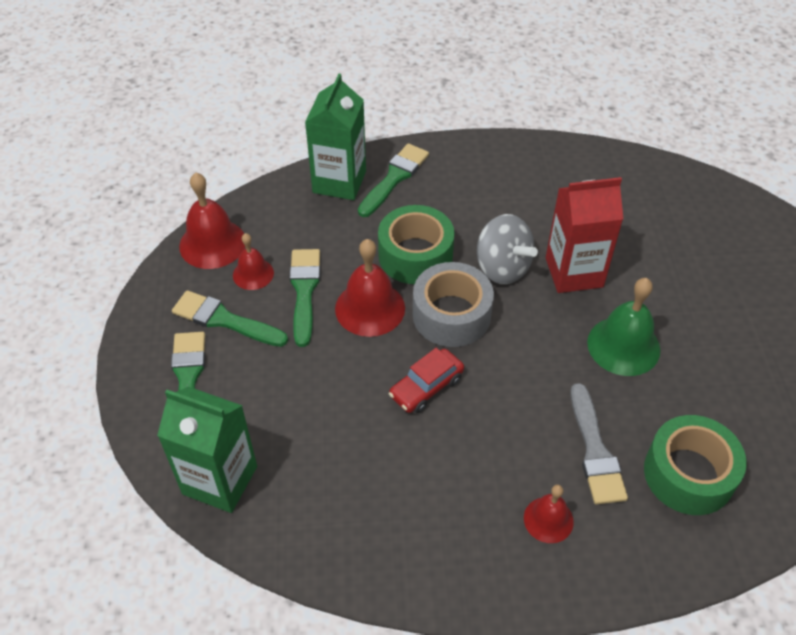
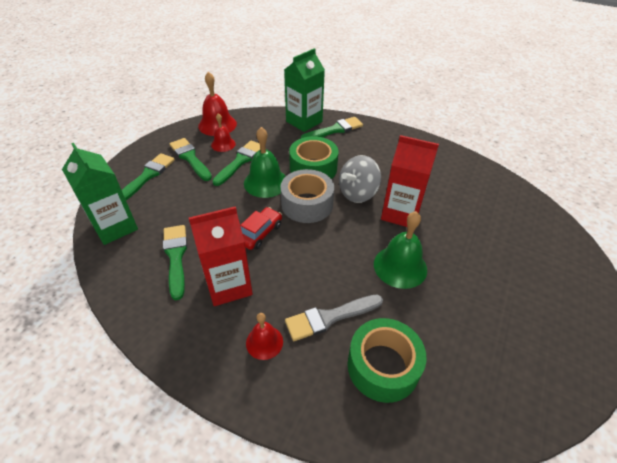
camera: 30 degrees right, 5 degrees down
red bell [335,239,405,337] -> green bell [244,127,286,198]
red car [389,348,464,413] -> red car turned 135 degrees clockwise [240,207,282,250]
grey spinning top [477,214,538,284] -> grey spinning top turned 60 degrees clockwise [339,155,381,203]
grey brush [571,383,628,505] -> grey brush turned 45 degrees clockwise [285,295,383,341]
none -> green brush [163,225,187,300]
none -> red carton [189,206,253,306]

